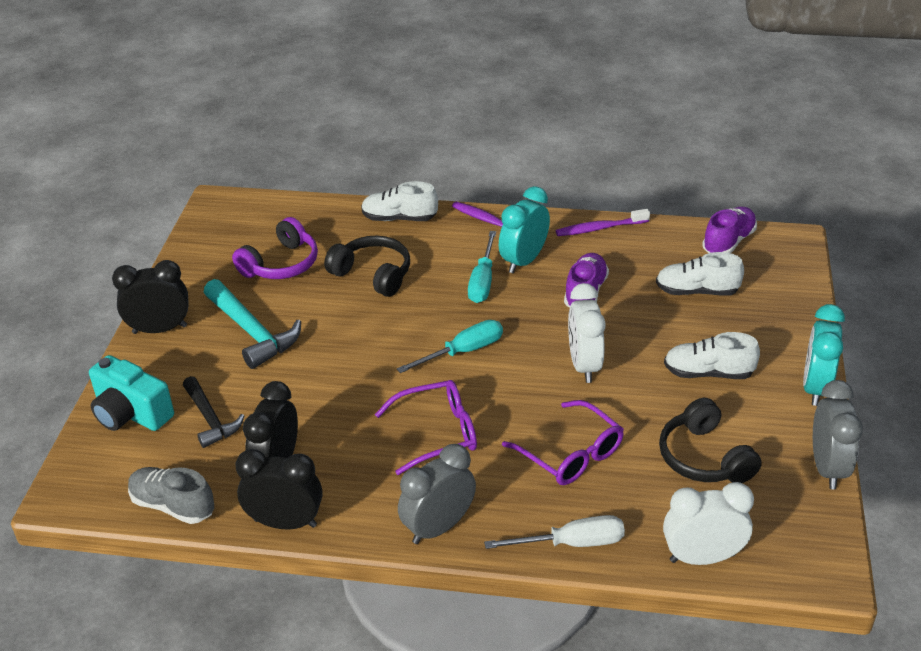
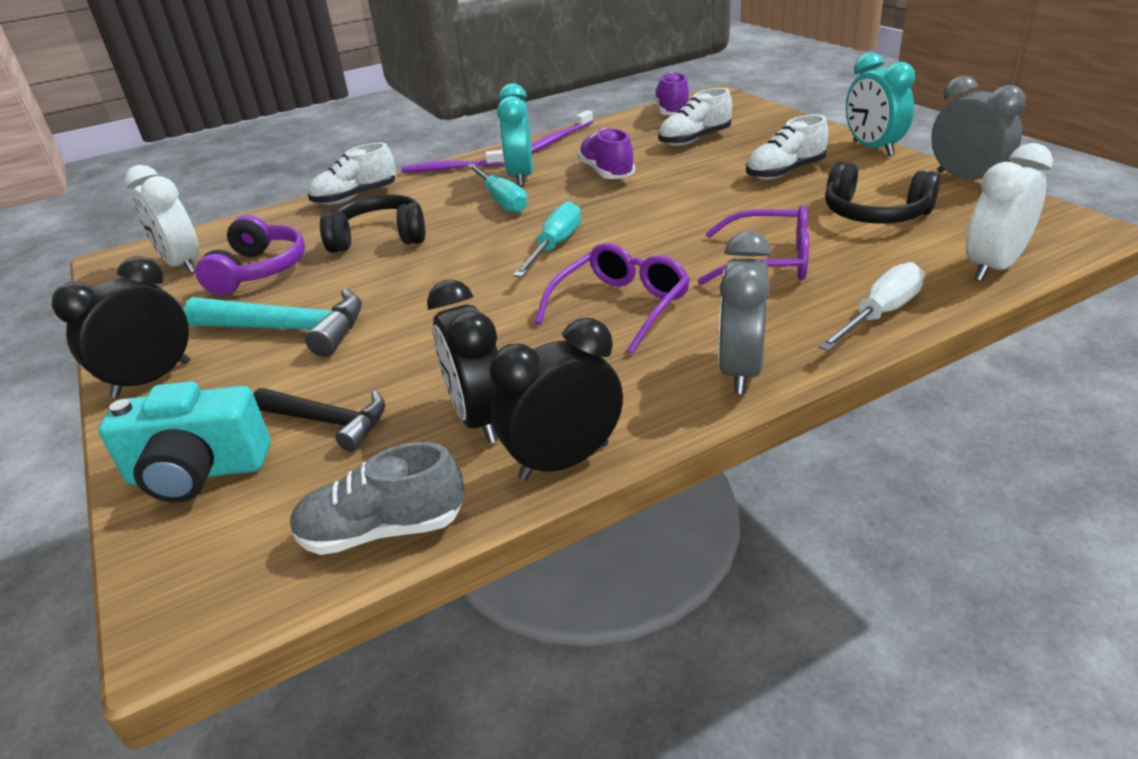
camera: 35 degrees left, 5 degrees down
white clock [568,283,606,383] -> white clock moved to [125,165,199,274]

